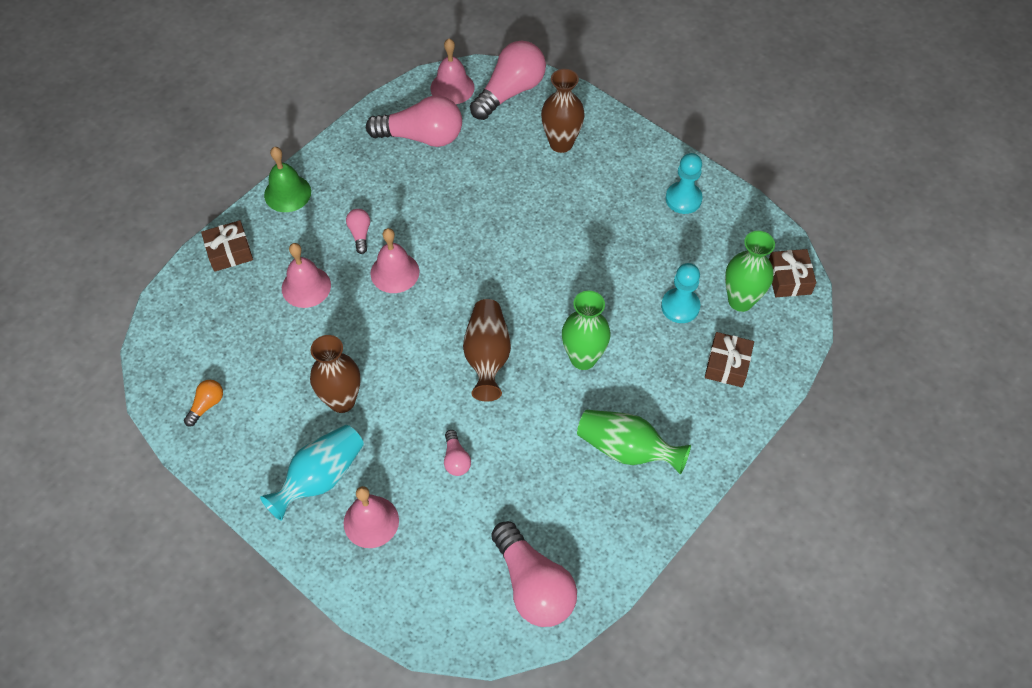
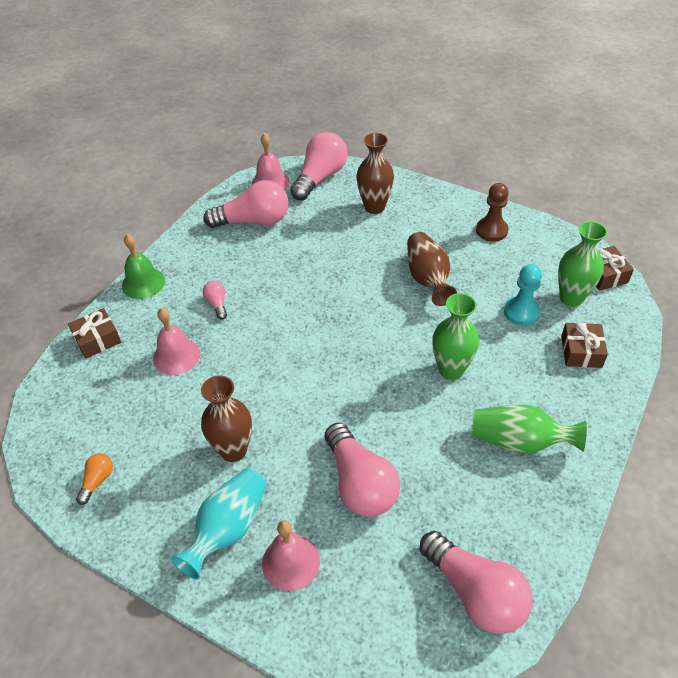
camera: 10 degrees left, 10 degrees down
pink bell [370,228,419,293] -> none
pink light bulb [444,430,471,476] -> pink light bulb [325,422,400,517], size x2.17
brown vase [463,299,511,401] -> brown vase moved to [407,232,457,306]
turquoise pawn [666,153,703,214] -> brown pawn [476,183,509,242]

